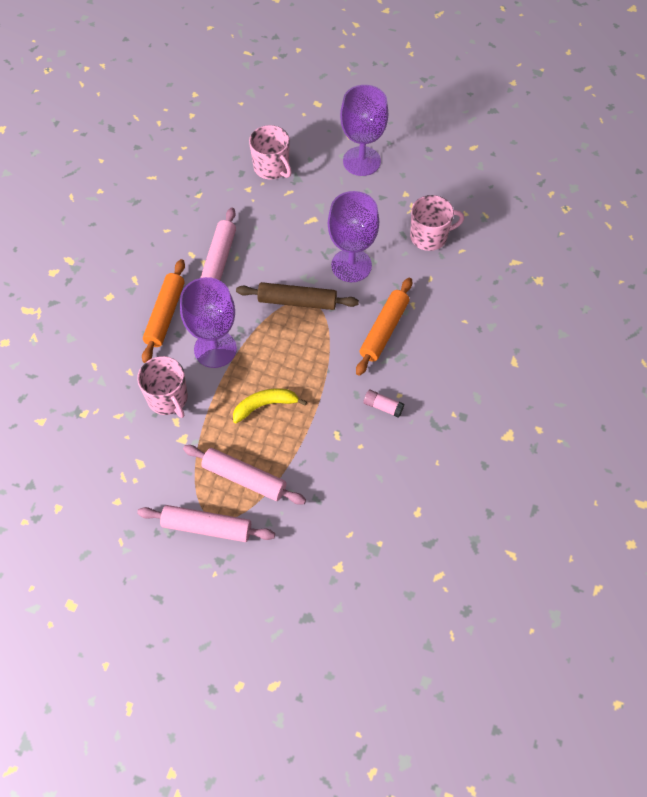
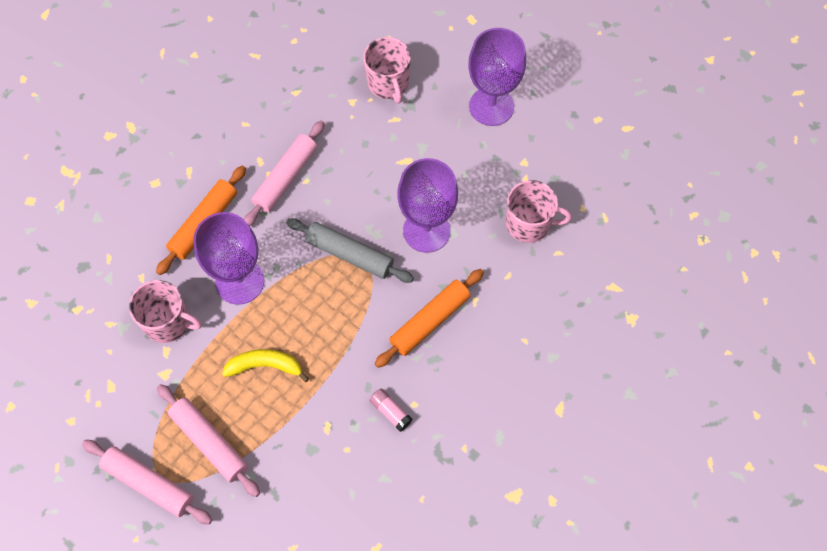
camera: 20 degrees right, 5 degrees up
pink mug [137,356,188,418] -> pink mug turned 60 degrees counterclockwise [129,280,202,343]
brown rolling pin [236,282,359,310] -> grey rolling pin [286,218,414,283]

